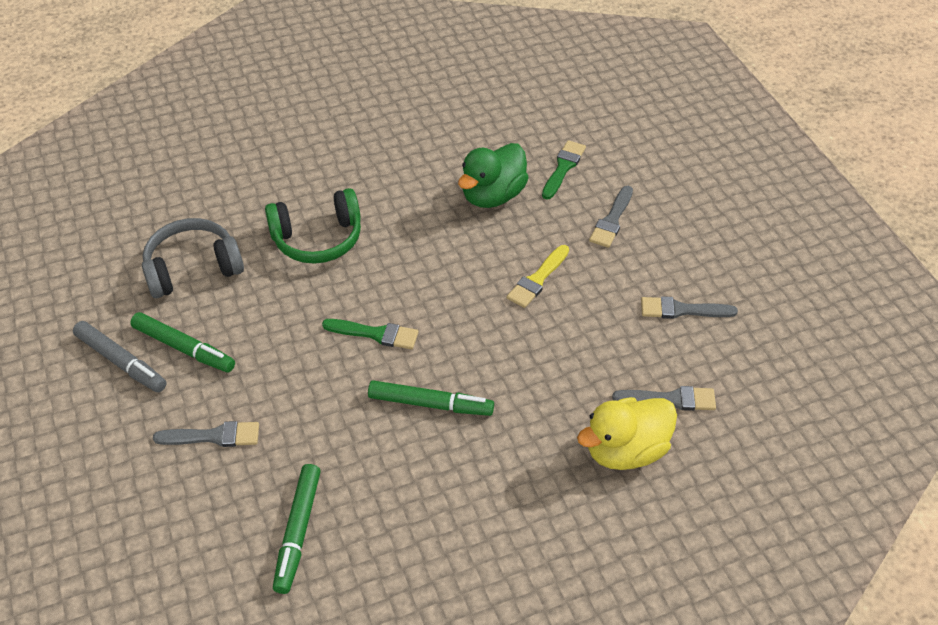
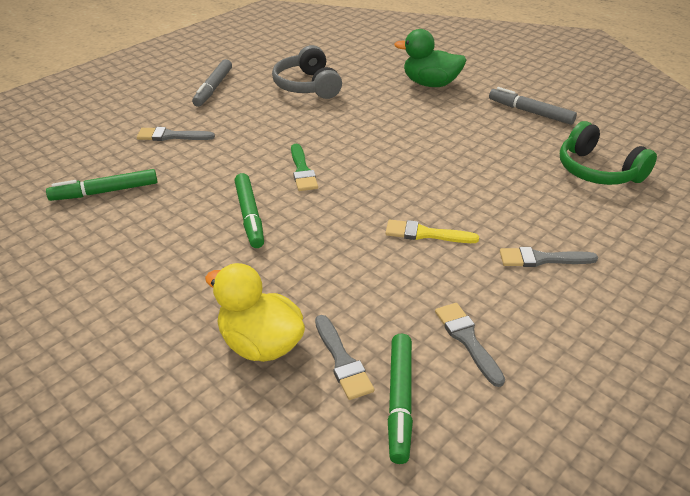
camera: 65 degrees right, 10 degrees down
green marker [130,312,235,373] -> green marker moved to [388,334,413,464]
grey headphones [142,218,244,298] -> grey headphones turned 150 degrees counterclockwise [272,45,342,99]
grey brush [153,421,259,447] -> grey brush turned 120 degrees clockwise [137,127,215,141]
green headphones [265,188,361,264] -> green headphones moved to [560,121,657,185]
green duck [458,143,529,208] -> green duck moved to [394,29,467,87]
green brush [542,140,586,199] -> none
none -> grey marker [489,87,577,125]

